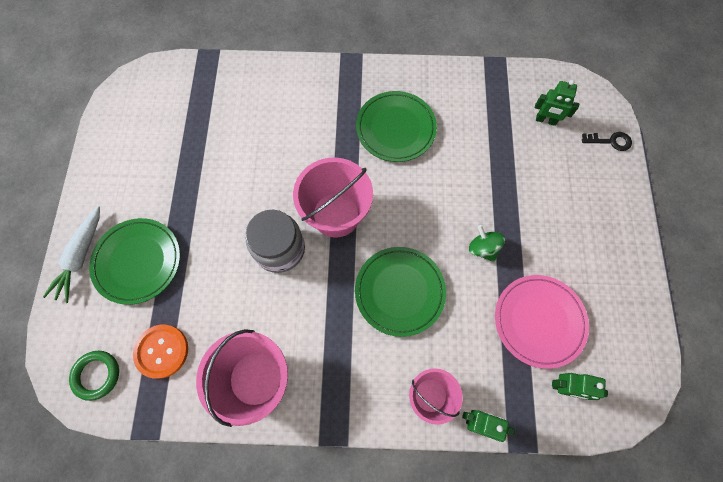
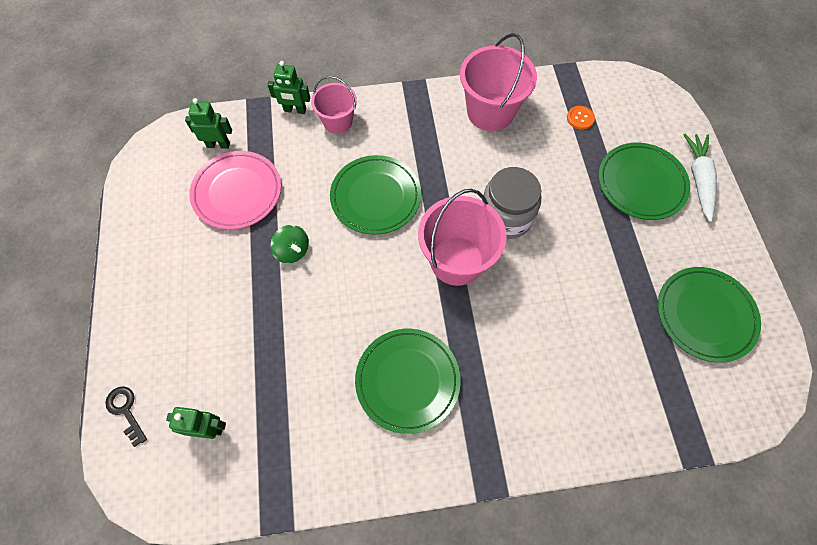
camera: 170 degrees right, 5 degrees down
green ring [69,351,119,401] -> none
orange button [133,325,188,379] -> orange button [567,106,595,130], size x0.58
black key [582,132,632,151] -> black key turned 60 degrees clockwise [105,386,147,447]
none -> green plate [658,267,761,363]

